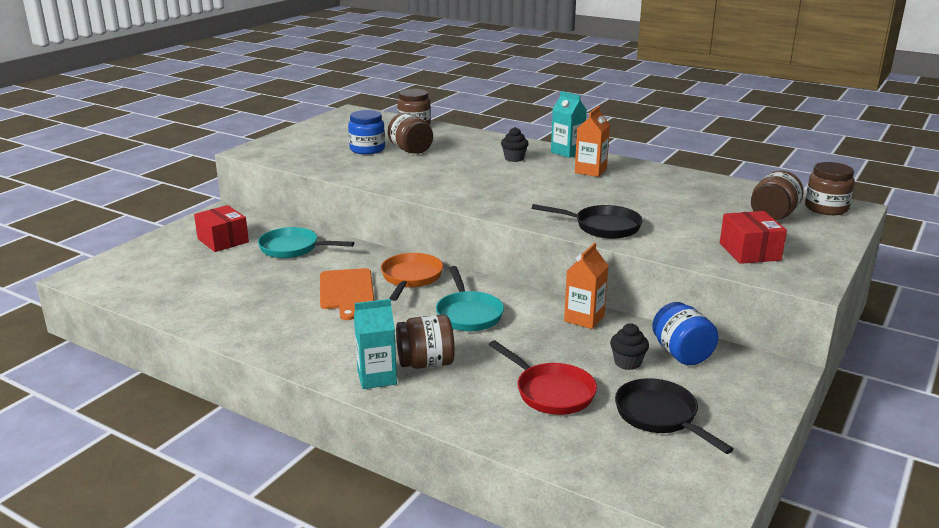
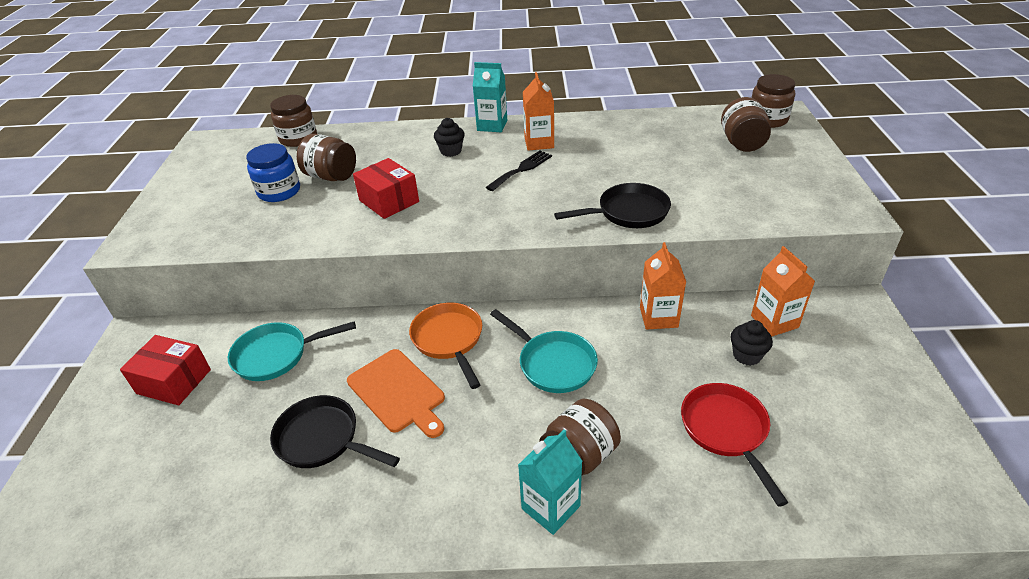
camera: 30 degrees left, 15 degrees up
red pan [489,340,597,415] -> red pan turned 120 degrees counterclockwise [681,383,789,506]
black pan [615,378,734,454] -> black pan moved to [270,395,400,468]
blue jar [652,302,719,365] -> orange carton [751,246,815,336]
red box [720,211,787,264] -> red box moved to [353,158,419,219]
none -> black fork [486,150,552,191]

